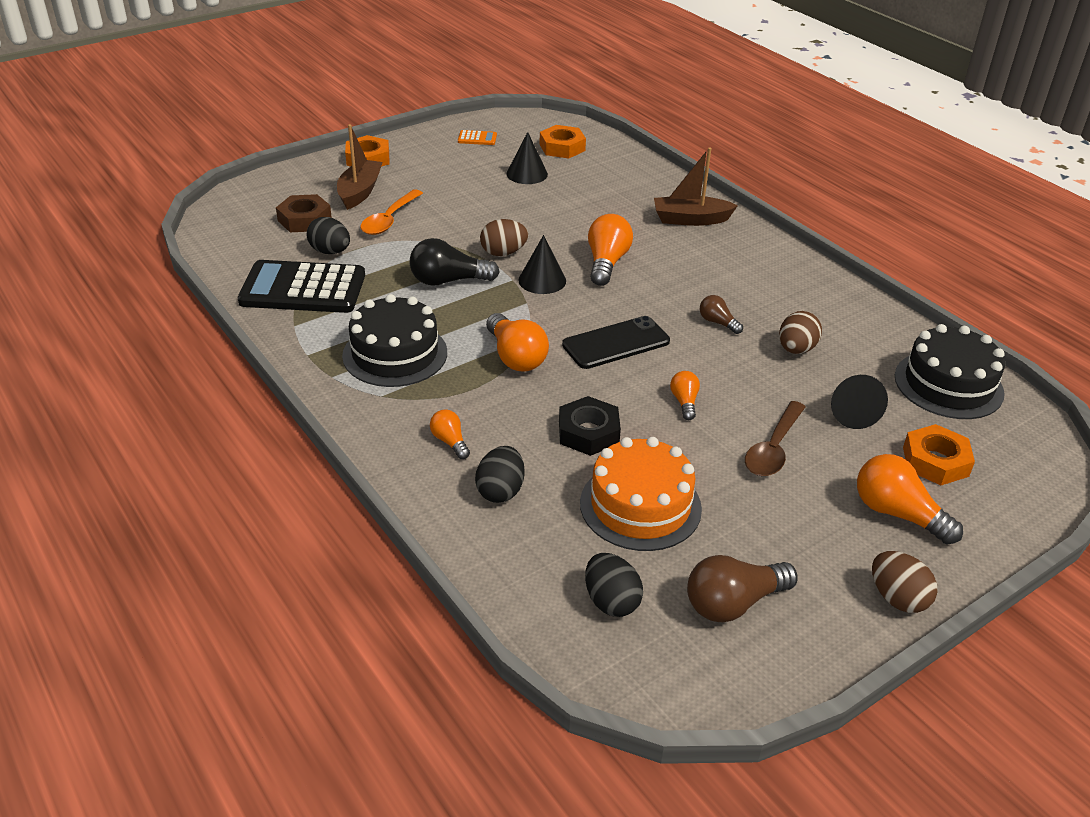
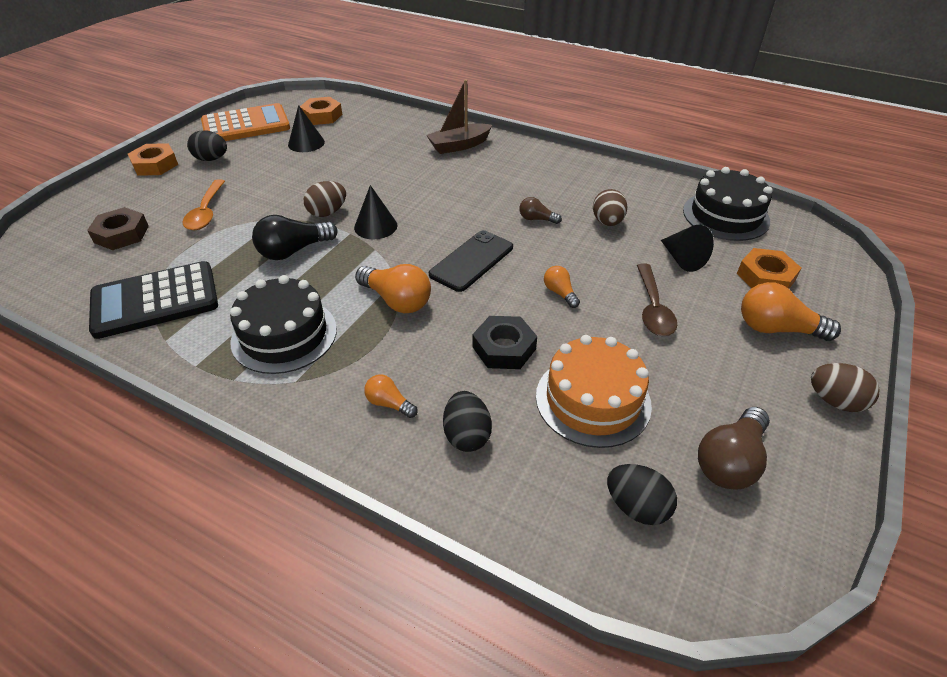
camera: 25 degrees left, 5 degrees up
black egg [307,217,350,254] -> black egg moved to [187,130,227,161]
brown boat [337,124,383,210] -> none
orange calculator [458,130,497,145] -> orange calculator [201,103,290,141], size x2.47
orange light bulb [588,214,633,286] -> none

